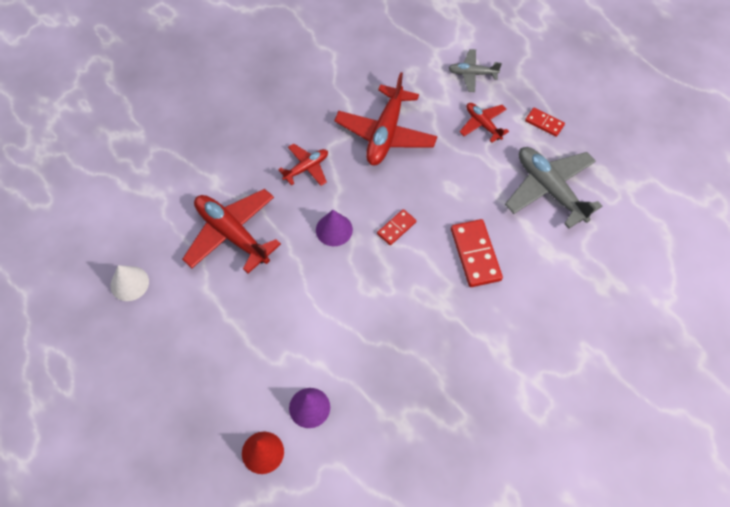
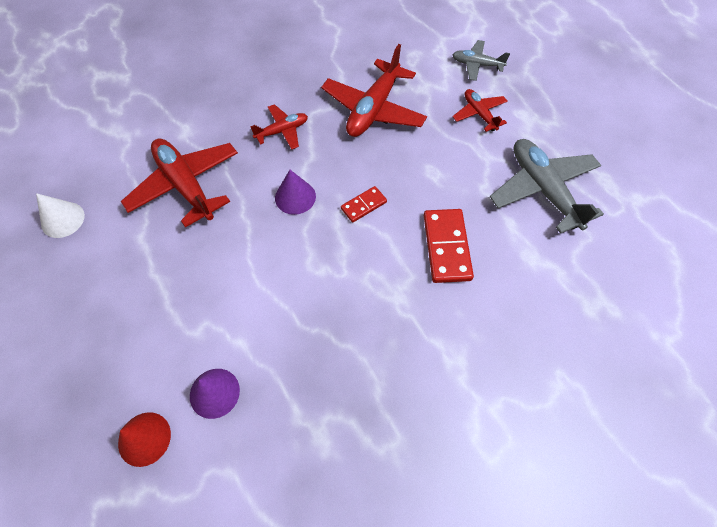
camera: 10 degrees right, 0 degrees up
red domino [525,108,565,137] -> none

